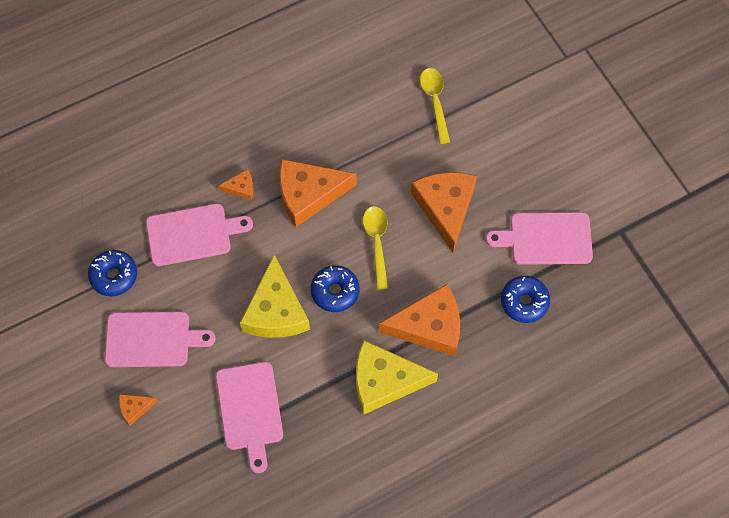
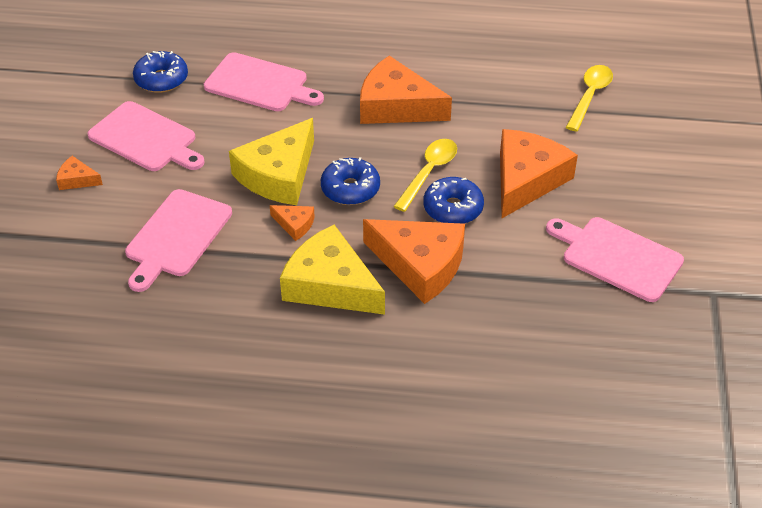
camera: 35 degrees right, 20 degrees down
orange cheese [218,169,254,200] -> orange cheese moved to [270,205,315,241]
blue donut [501,276,550,323] -> blue donut moved to [423,177,484,224]

